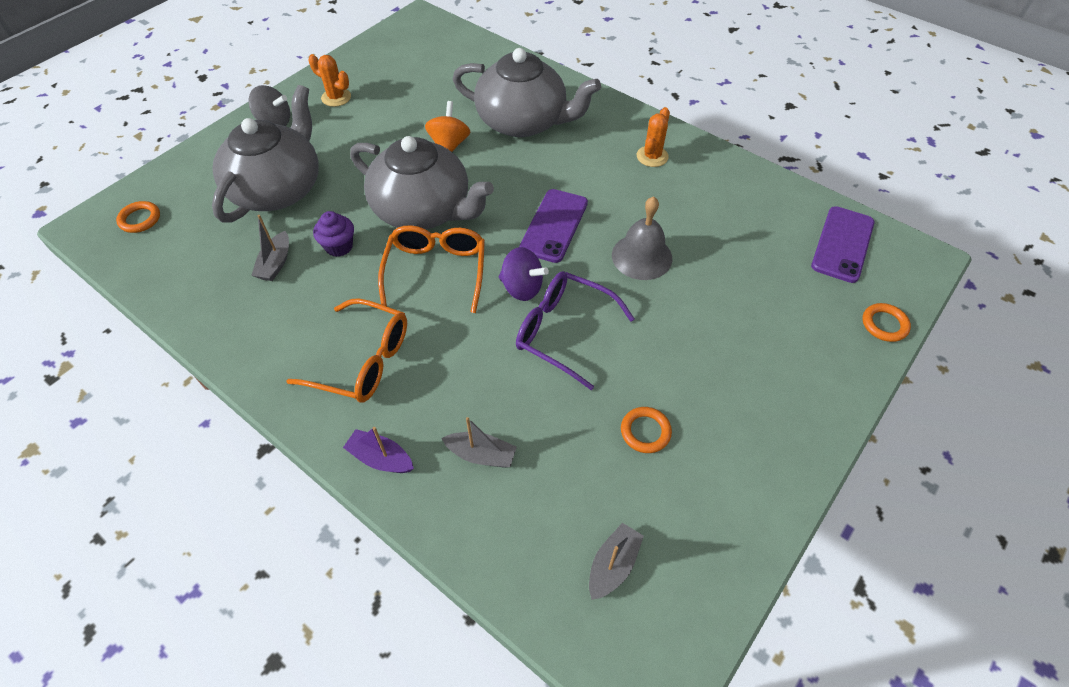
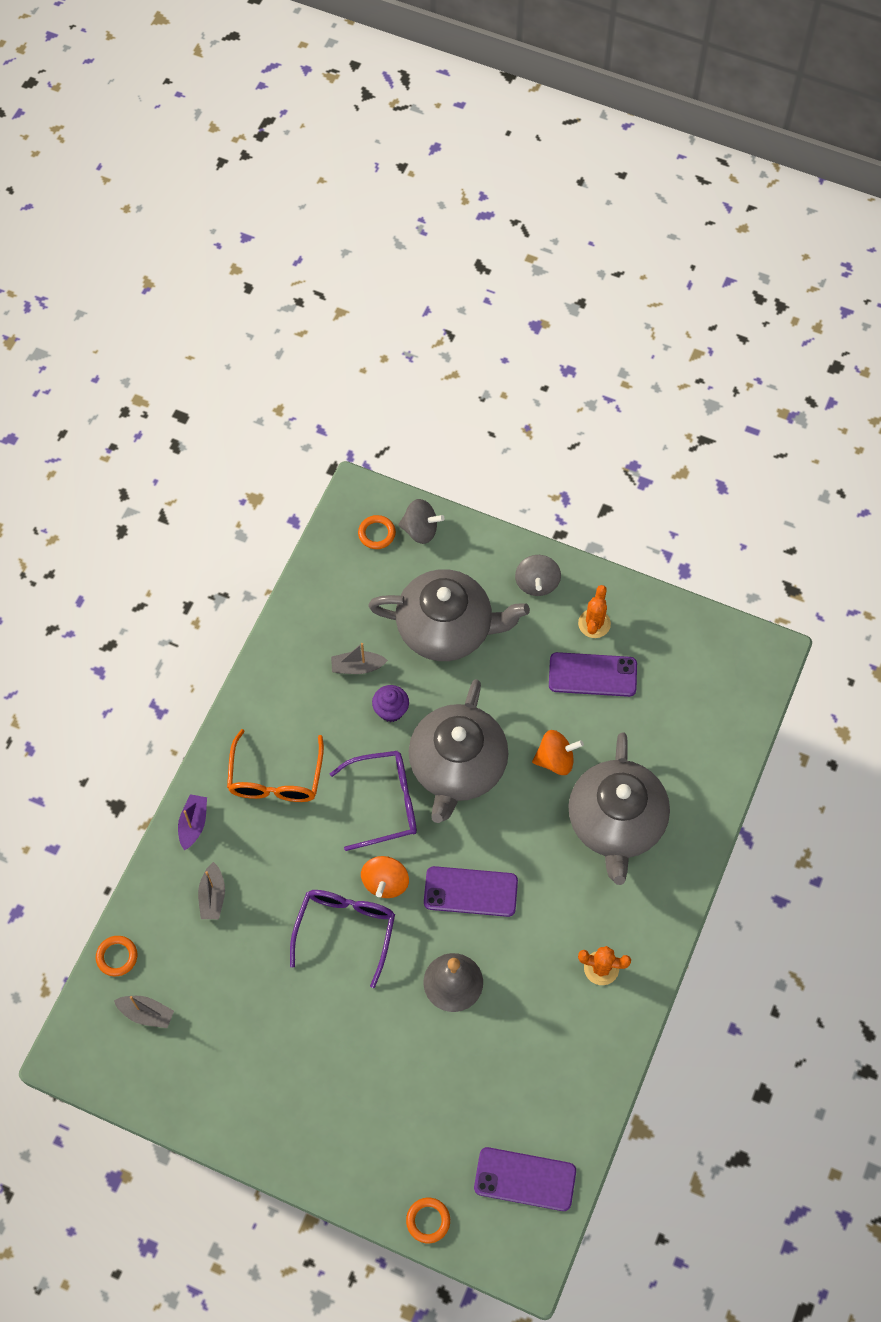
camera: 75 degrees right, 10 degrees up
orange glasses [378,225,485,313] -> purple glasses [330,751,417,851]
purple spinning top [499,247,549,301] -> orange spinning top [361,856,409,898]
orange ring [621,407,672,453] -> orange ring moved to [96,936,137,976]
none -> grey spinning top [398,499,445,544]
none -> purple phone [549,652,637,697]

